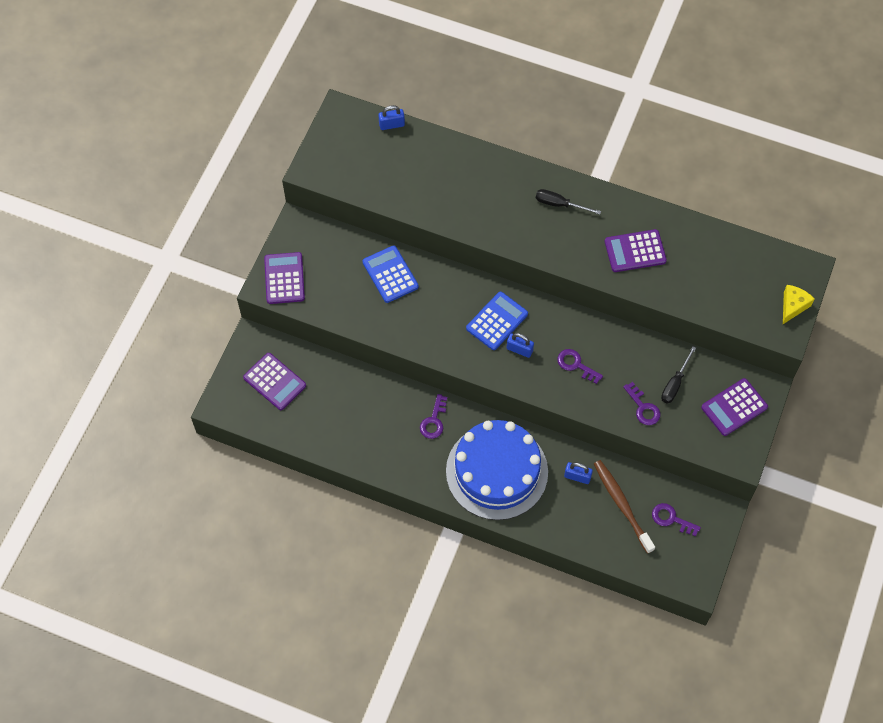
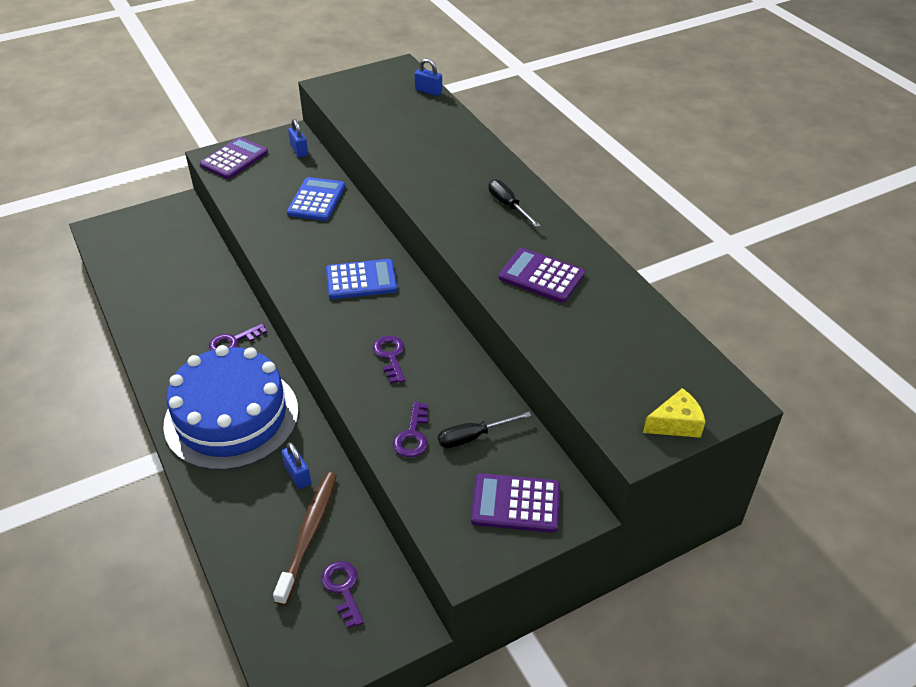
camera: 40 degrees right, 20 degrees down
purple calculator [243,353,306,410] -> none
blue padlock [507,333,534,358] -> blue padlock moved to [288,119,308,158]

